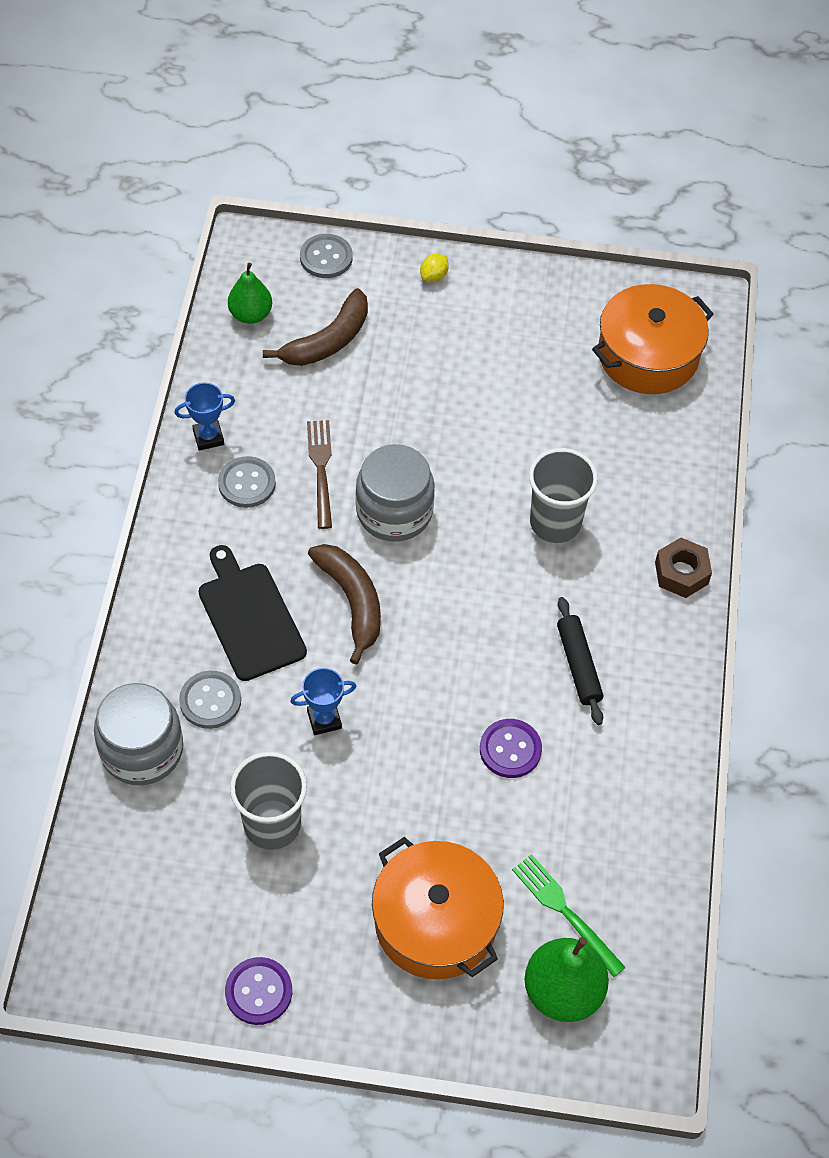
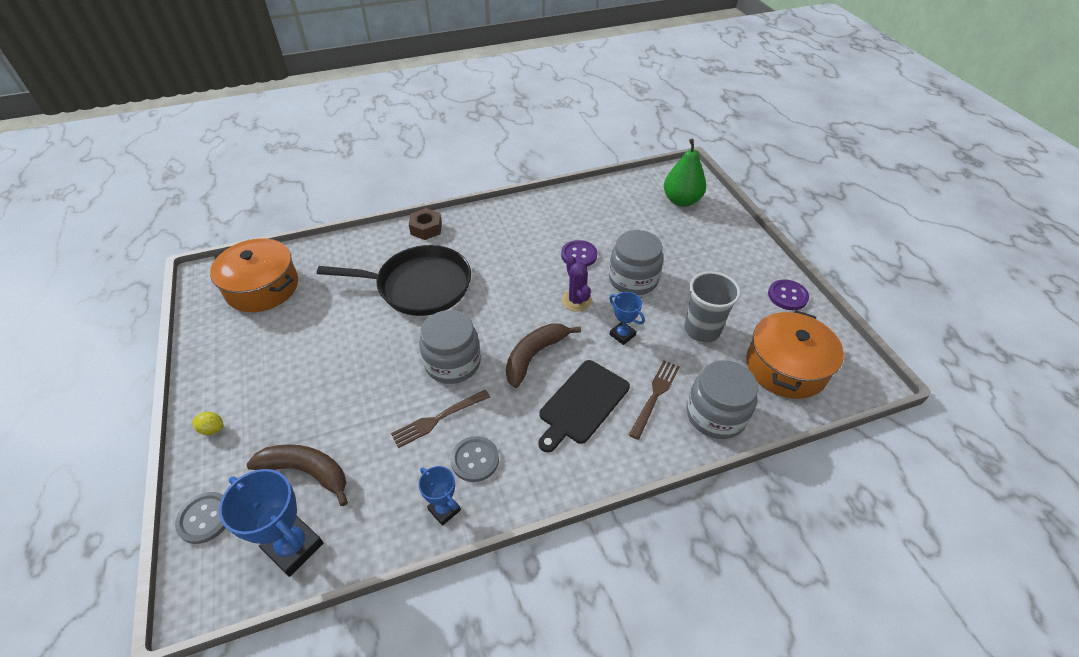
camera: 115 degrees left, 10 degrees down
grey button [179,671,241,729] -> brown fork [629,361,680,440]
green pear [228,263,272,324] -> blue trophy [219,469,323,577]
orange pot [372,837,504,980] -> orange pot moved to [746,310,844,399]
green fork [512,854,626,977] -> none
grey cup [529,448,598,543] -> black pan [317,245,471,316]
black rolling pin [557,597,603,725] -> none
none -> purple cactus [562,256,592,312]
none -> grey jar [609,230,663,295]

